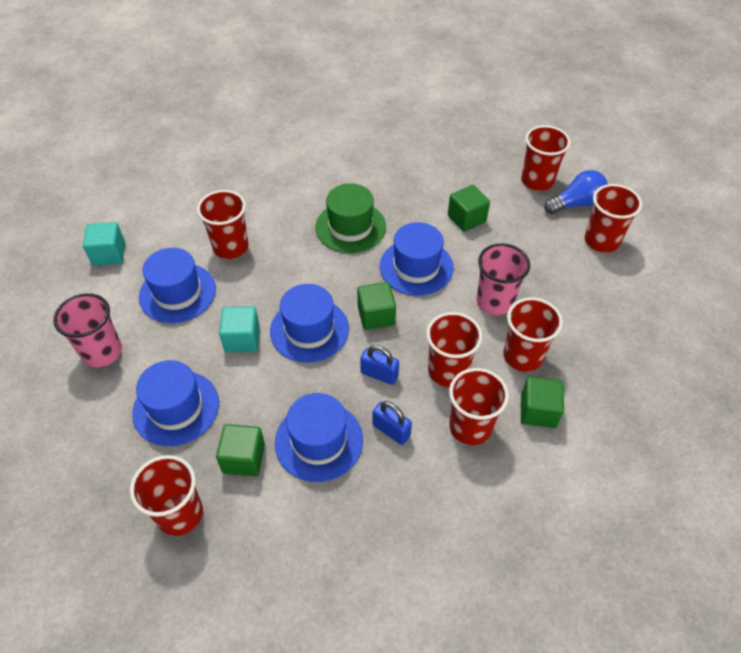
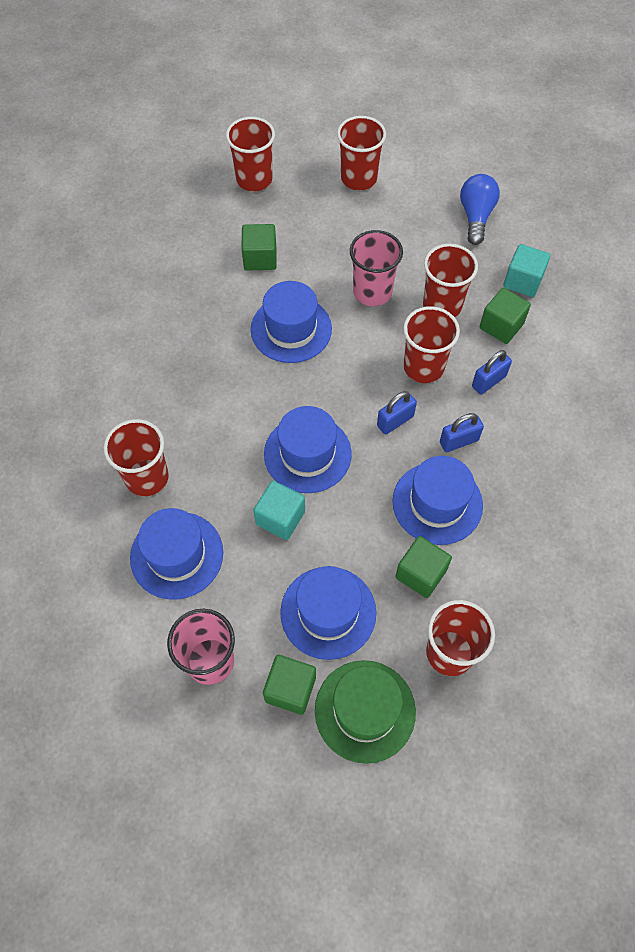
camera: 60 degrees left, 10 degrees up
turquoise cube [83,222,125,266] -> turquoise cube moved to [503,244,550,297]
green hat [316,183,386,253] -> green hat moved to [315,660,416,764]
green cube [357,282,396,330] -> green cube moved to [263,655,316,715]
red cup [449,368,509,445] -> blue padlock [472,350,512,394]
blue light bulb [544,170,608,214] -> blue light bulb moved to [460,174,500,245]

